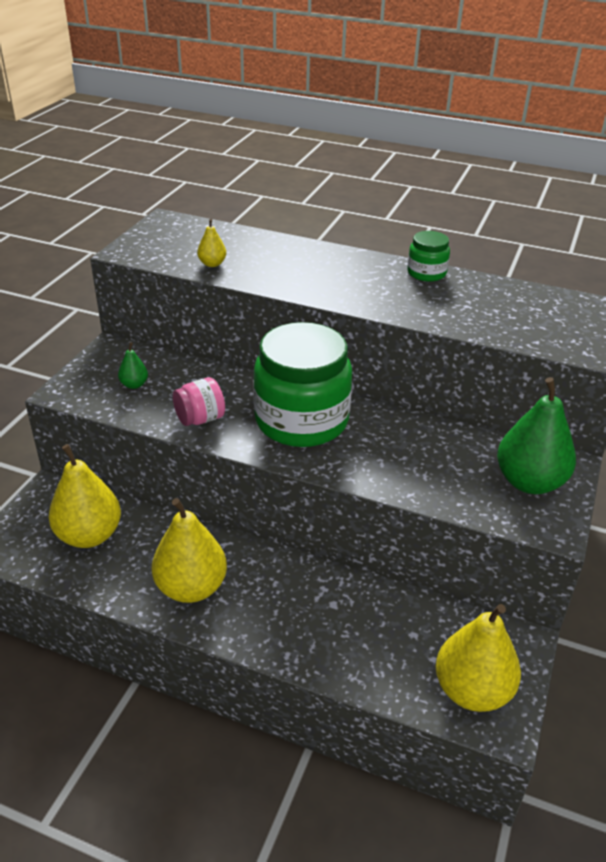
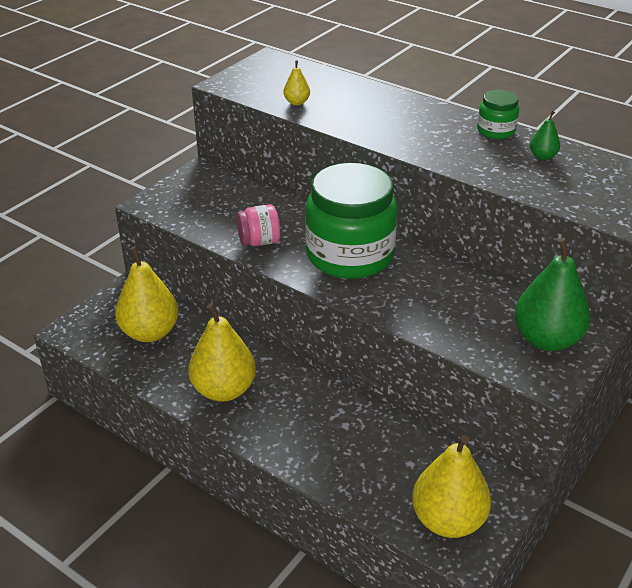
camera: 15 degrees right, 0 degrees up
green pear [118,342,148,389] -> green pear moved to [530,111,560,160]

